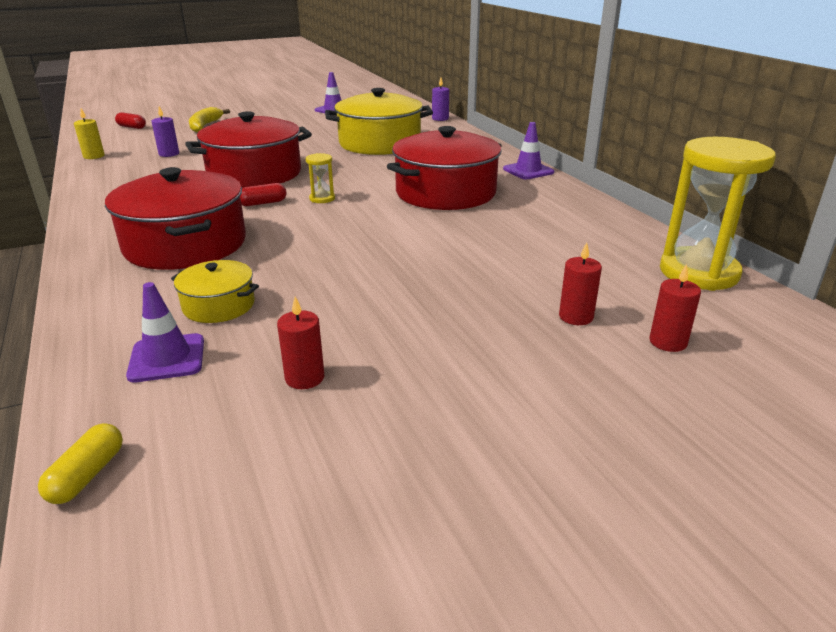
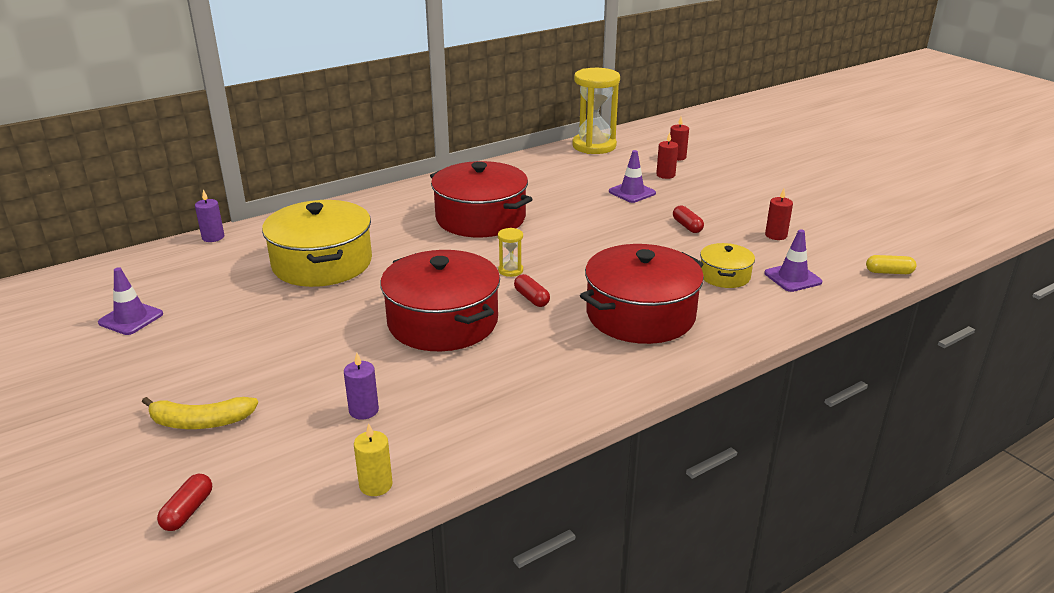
camera: 100 degrees left, 0 degrees up
purple traffic cone [503,122,554,179] -> purple traffic cone moved to [609,150,656,203]
none -> red capsule [673,205,704,233]

